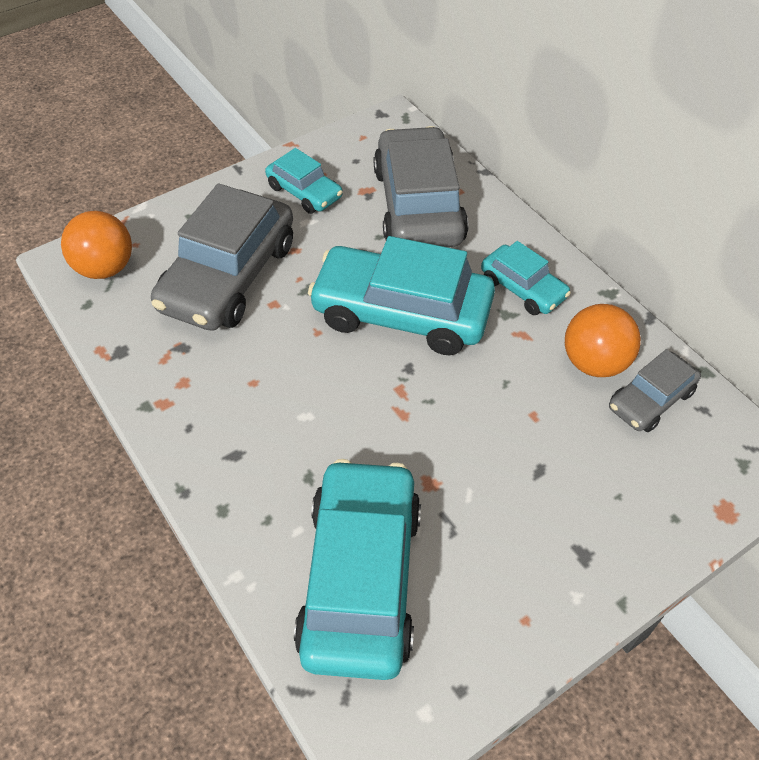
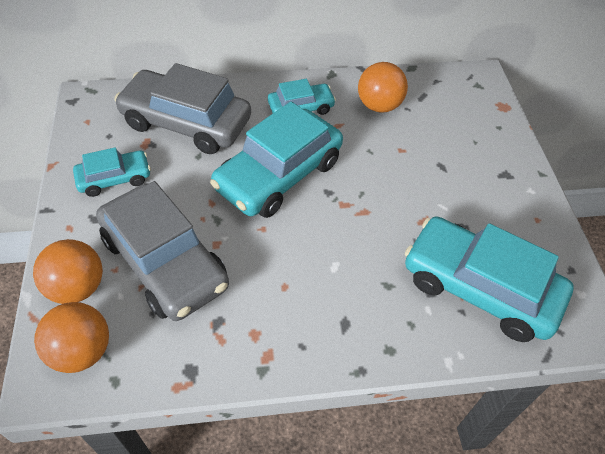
camera: 65 degrees left, 0 degrees up
grey car [609,349,701,432] -> none
none -> orange ball [33,239,103,304]

